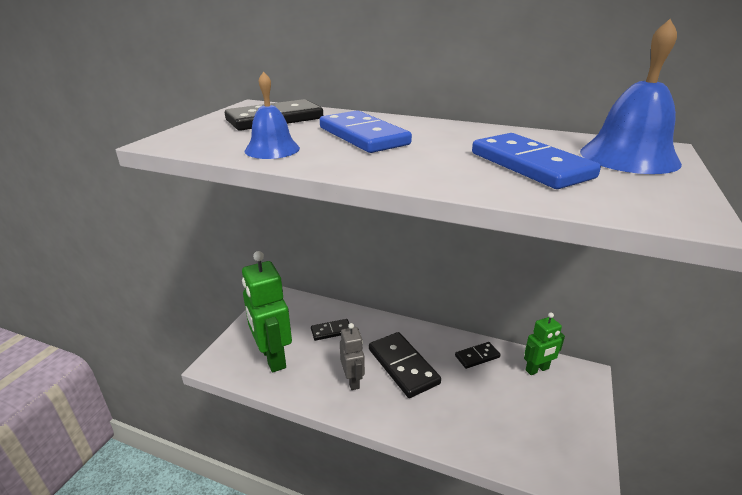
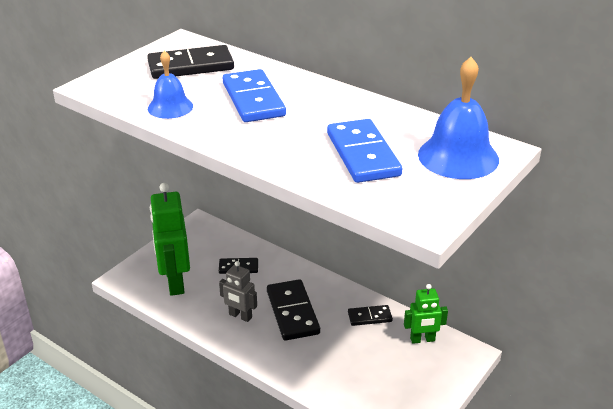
camera: 15 degrees right, 5 degrees up
grey robot [340,323,365,390] -> grey robot turned 120 degrees clockwise [219,261,257,322]

